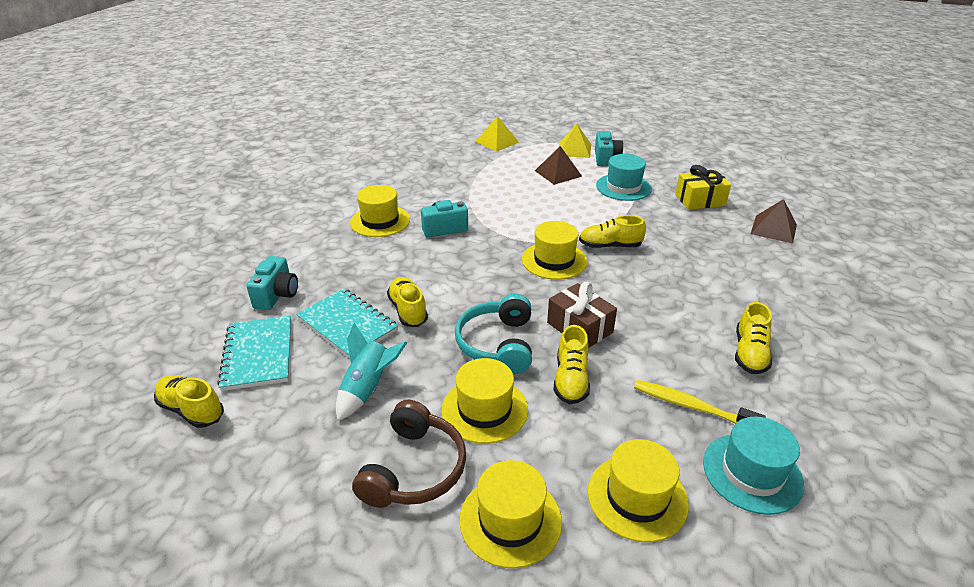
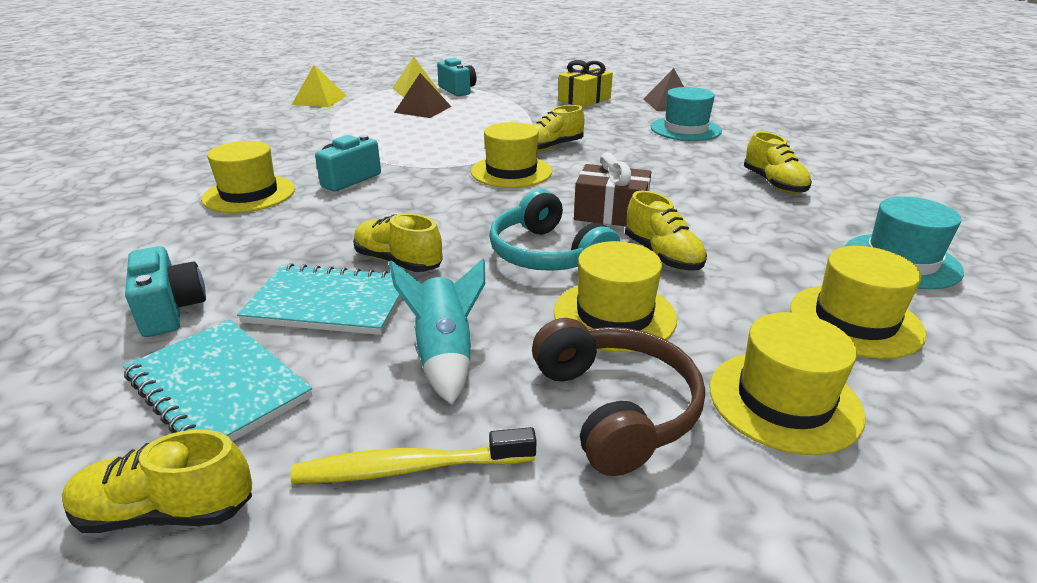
camera: 35 degrees left, 5 degrees down
turquoise hat [596,154,652,201] -> turquoise hat moved to [651,87,722,141]
yellow toothbrush [634,380,766,424] -> yellow toothbrush moved to [290,427,536,483]

